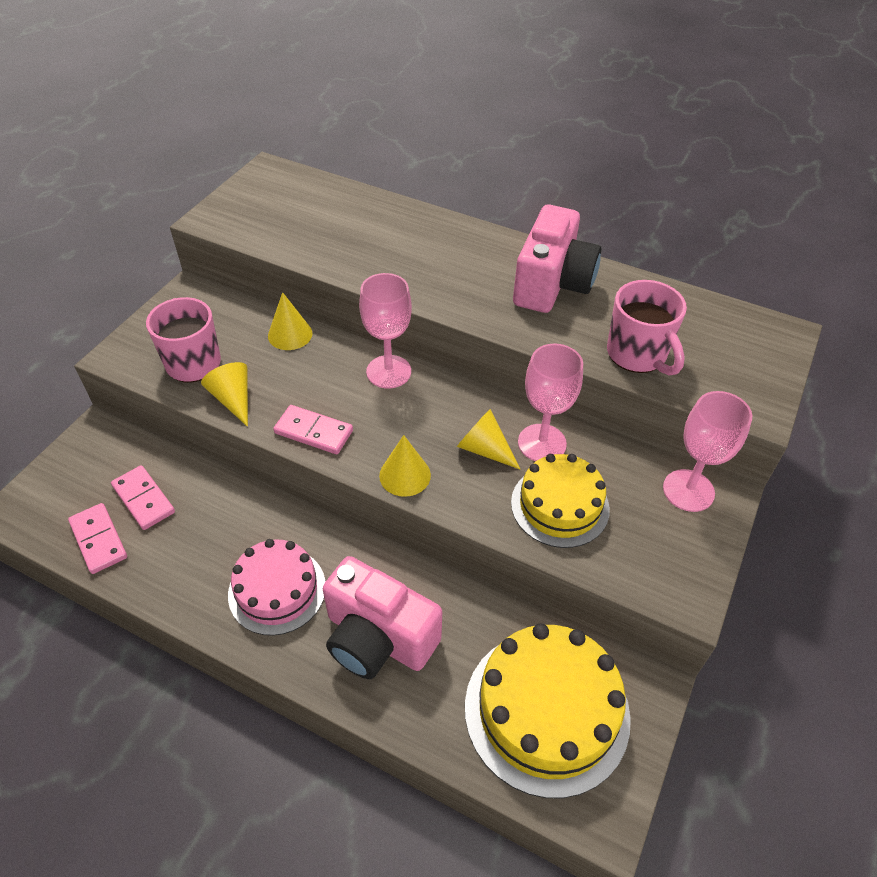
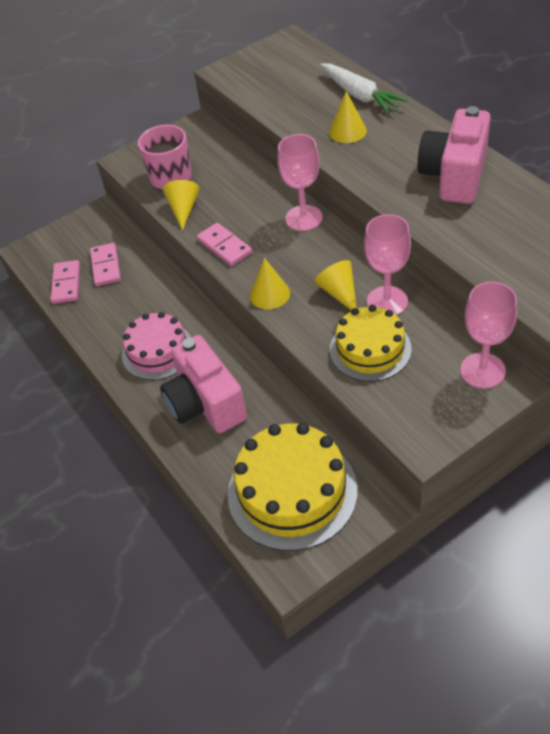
camera: 35 degrees right, 0 degrees up
yellow cone [268,292,313,350] -> yellow cone moved to [329,91,367,143]
pink camera [513,204,601,313] -> pink camera turned 150 degrees clockwise [418,106,491,204]
pink mug [607,280,687,376] -> none
none -> white carrot [320,63,407,114]

